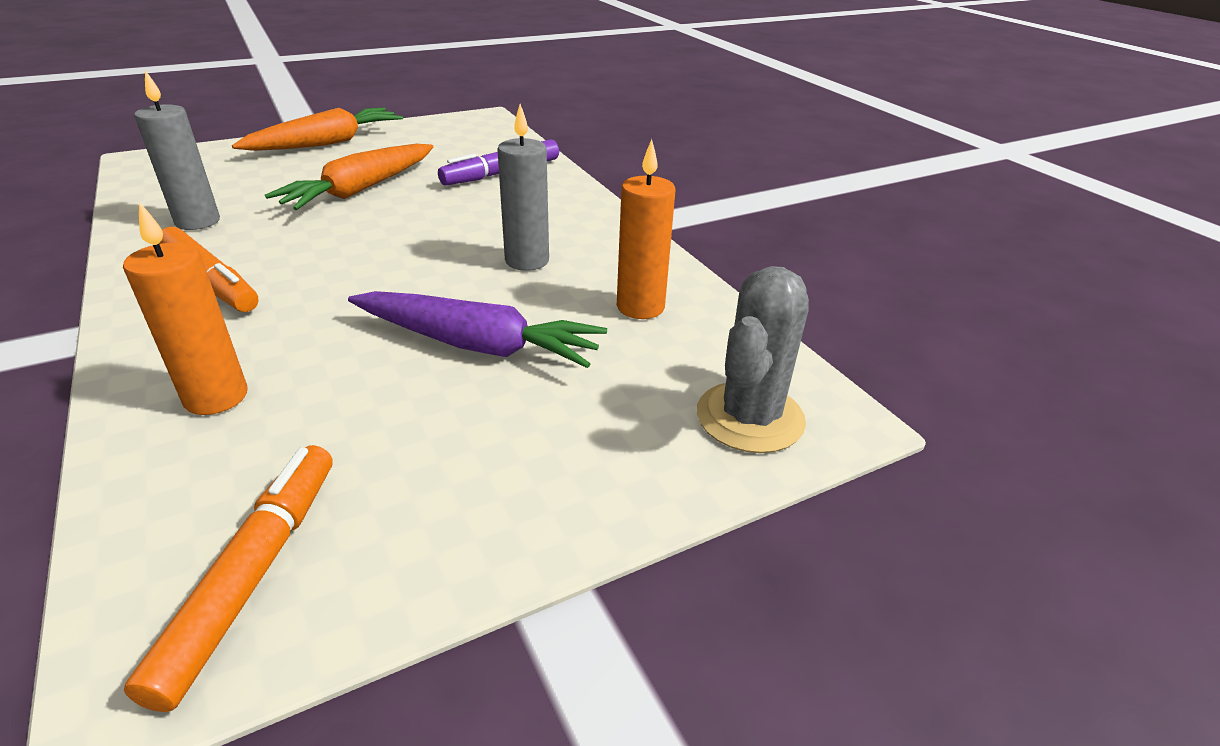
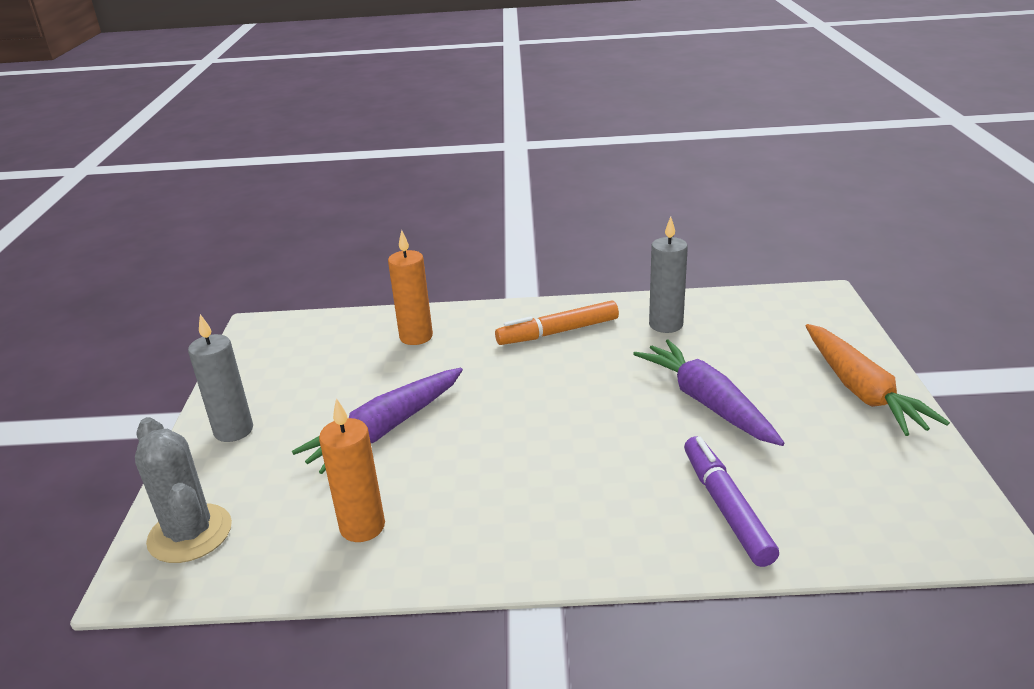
camera: 120 degrees right, 5 degrees down
orange marker [124,445,333,712] -> none
orange carrot [265,144,433,210] -> purple carrot [633,339,785,446]
grey candle [497,104,549,271] -> grey candle moved to [188,314,253,442]

